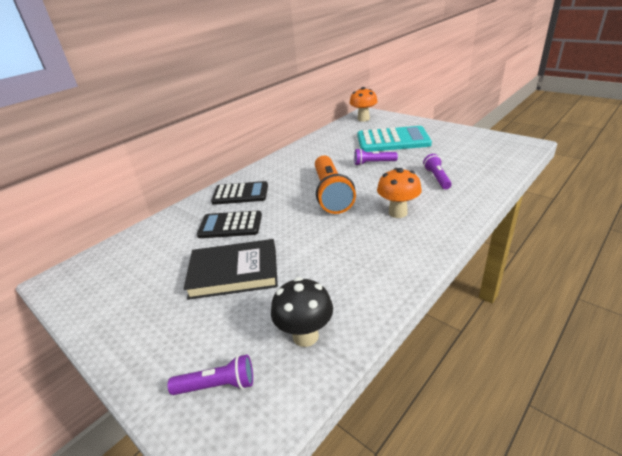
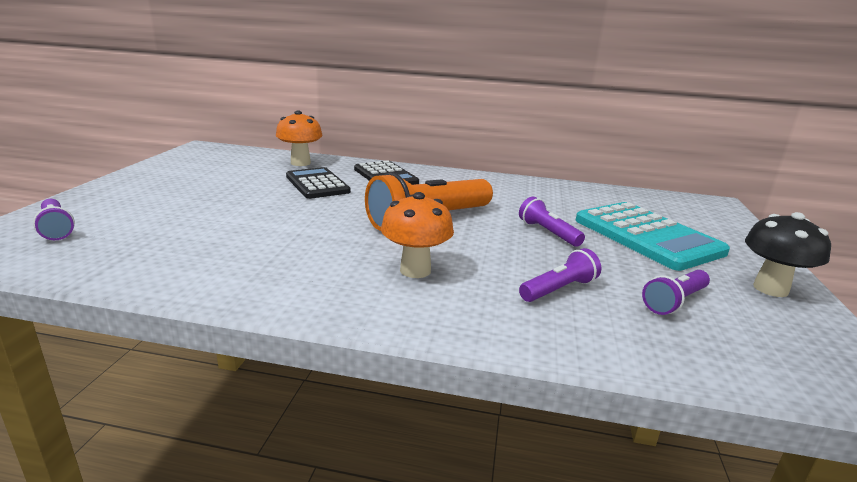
camera: 55 degrees right, 10 degrees down
black book [184,239,278,300] -> none
black mushroom [271,277,333,347] -> black mushroom moved to [745,212,831,297]
orange mushroom [350,87,378,122] -> orange mushroom moved to [276,111,323,166]
none -> purple flashlight [642,270,710,315]

